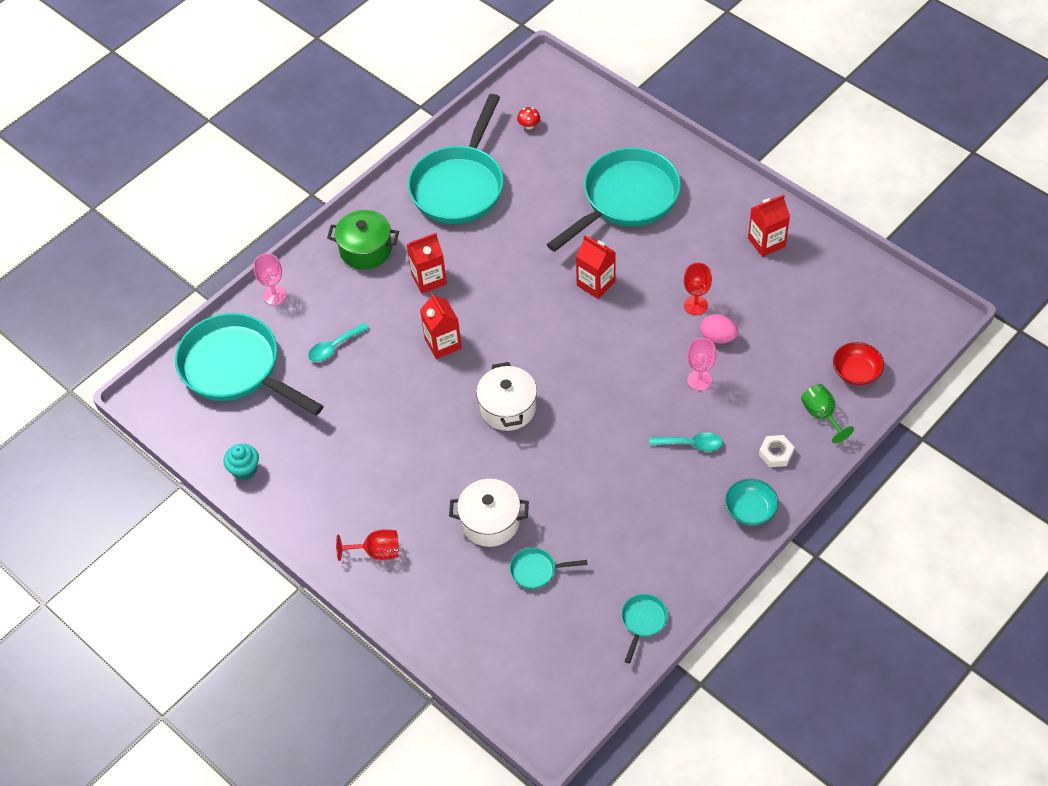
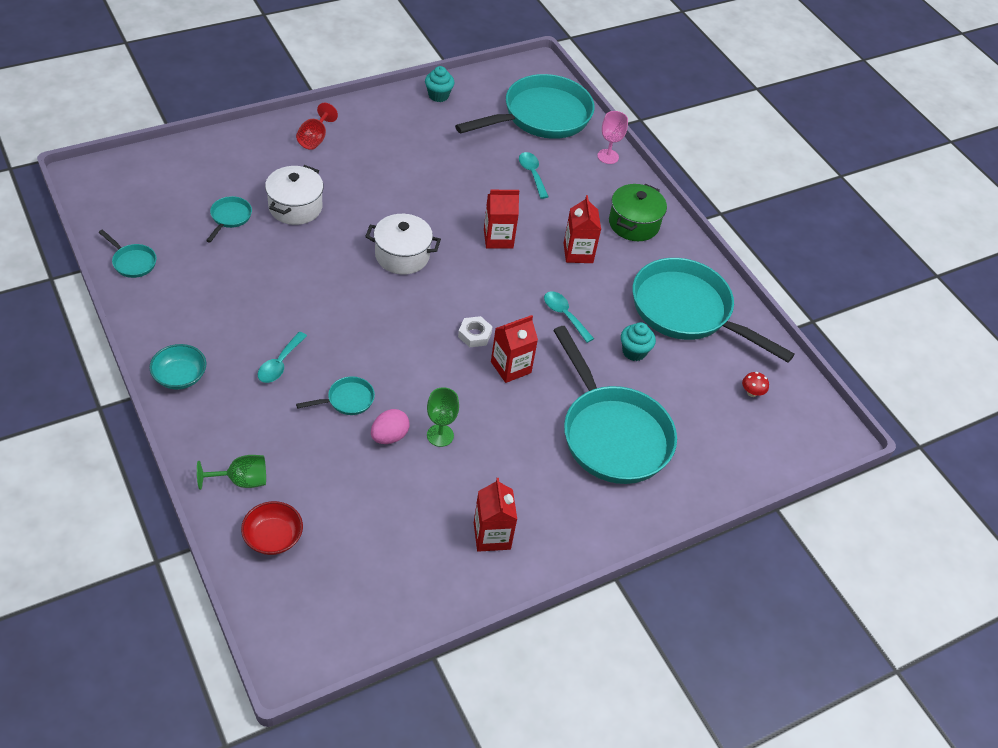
camera: 100 degrees right, 5 degrees down
red goblet [684,263,712,315] -> green goblet [427,387,459,447]
pink goblet [687,338,716,391] -> turquoise pan [296,376,375,415]
white nut [759,435,794,467] -> white nut moved to [458,316,493,347]
none -> turquoise spoon [544,291,594,343]
none -> turquoise cupcake [621,322,656,361]

